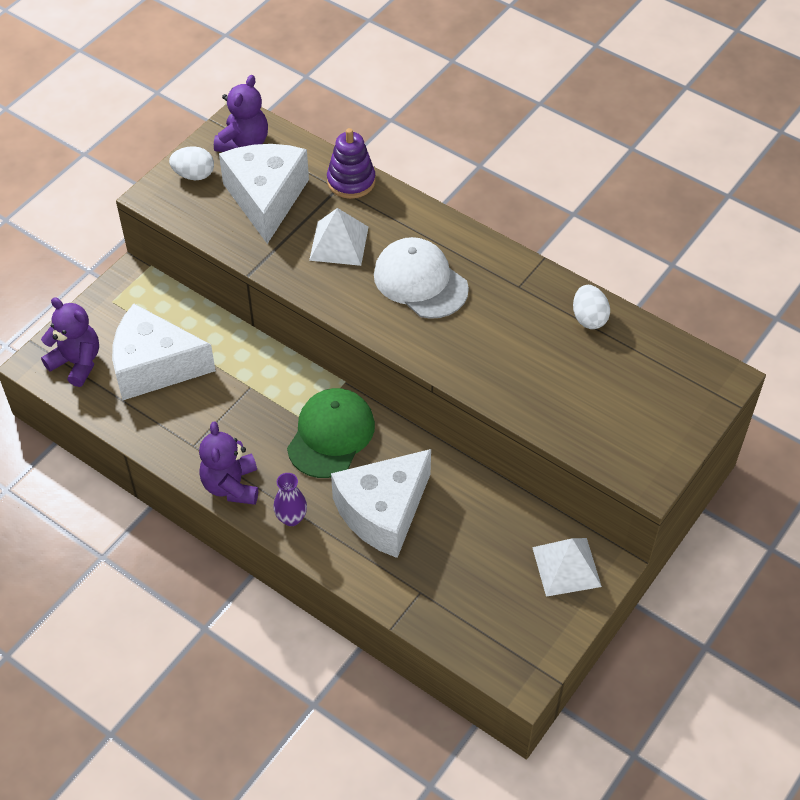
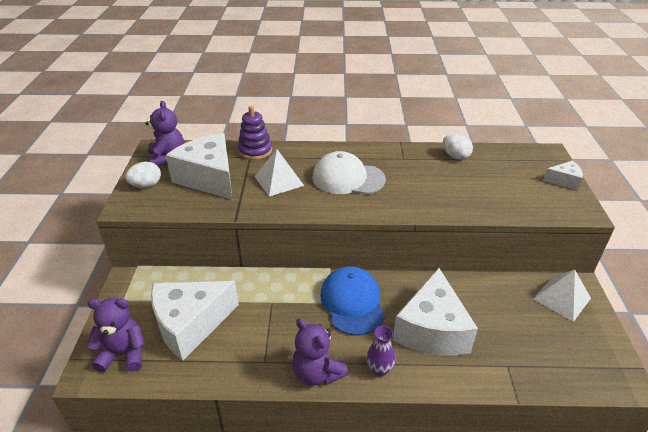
camera: 35 degrees left, 15 degrees down
green cap [287,388,375,478] -> blue cap [320,266,385,336]
none -> white cheese [543,161,583,190]

